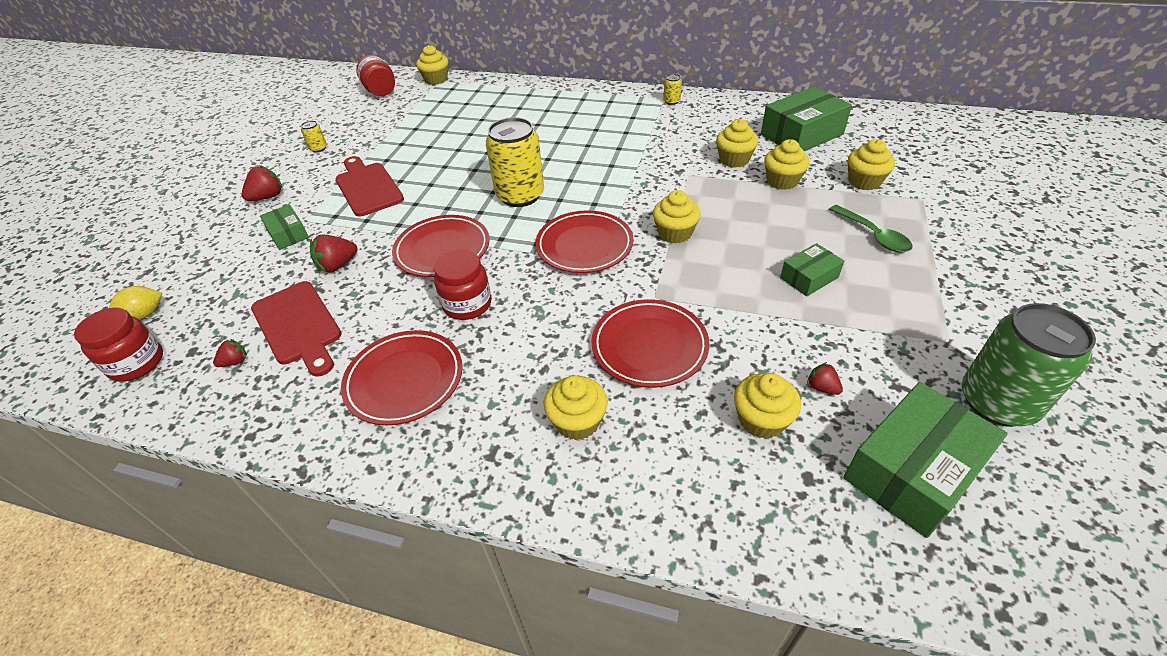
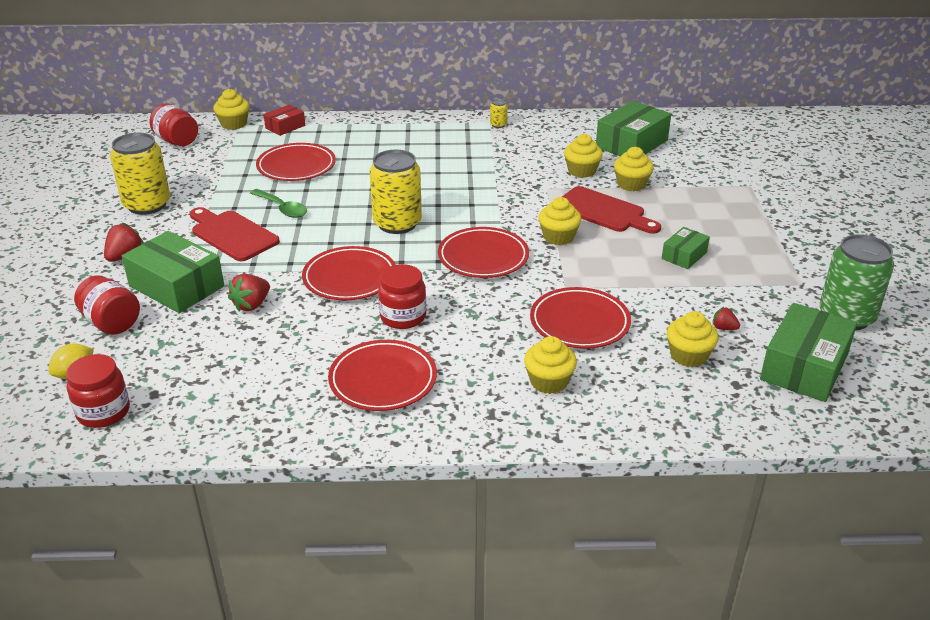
camera: 20 degrees left, 10 degrees down
red strawberry [213,339,247,367] -> none
red cutting board [251,281,341,377] -> red cutting board moved to [562,186,661,234]
green box [260,204,309,250] -> green box [122,231,224,313], size x1.86
yellow can [301,121,327,153] -> yellow can [110,133,170,215], size x2.41
green spoon [829,205,913,252] -> green spoon moved to [250,189,307,218]
yellow cupcake [848,139,895,190] -> none
none -> red jar [74,275,140,335]
none -> red plate [256,143,336,181]
none -> red box [264,105,305,136]

